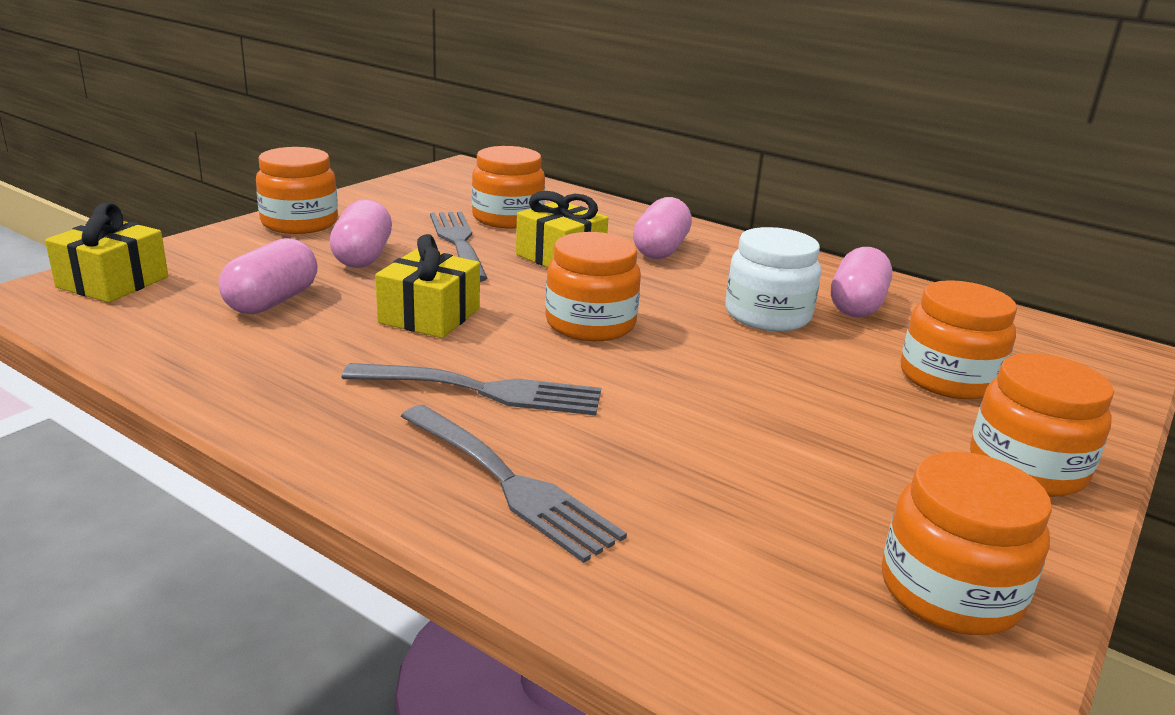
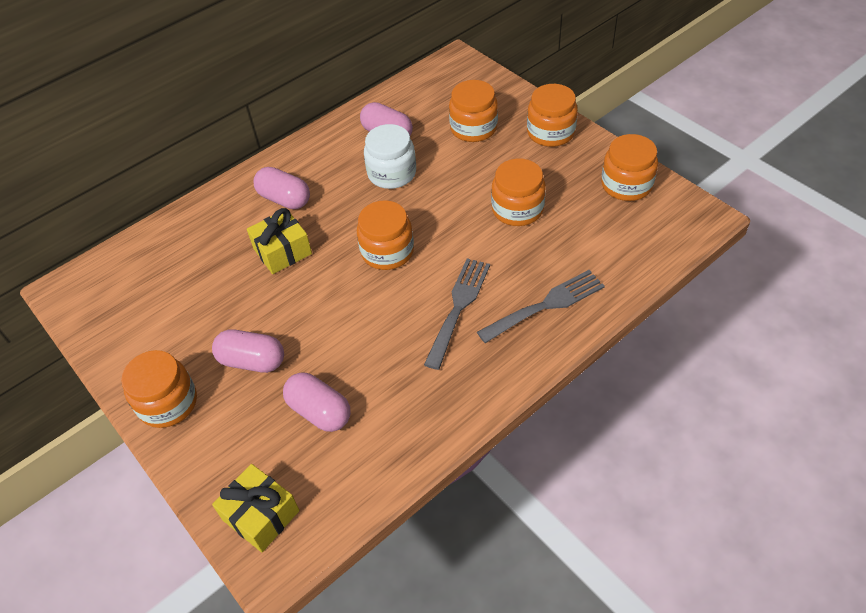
camera: 70 degrees left, 25 degrees up
yellow gift [375,234,480,338] -> none
grey fork [430,212,488,282] -> none
orange jar [472,146,545,229] -> orange jar moved to [491,159,546,226]

